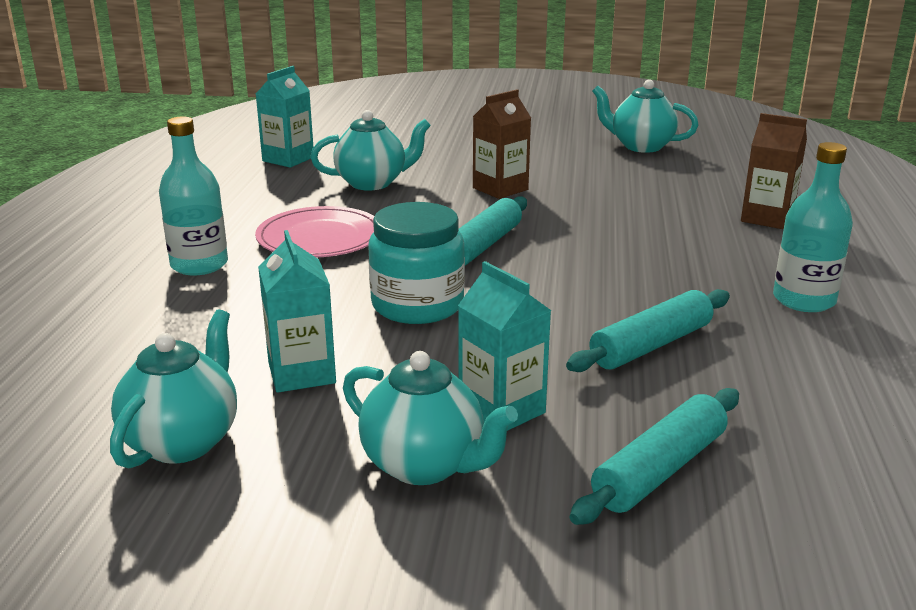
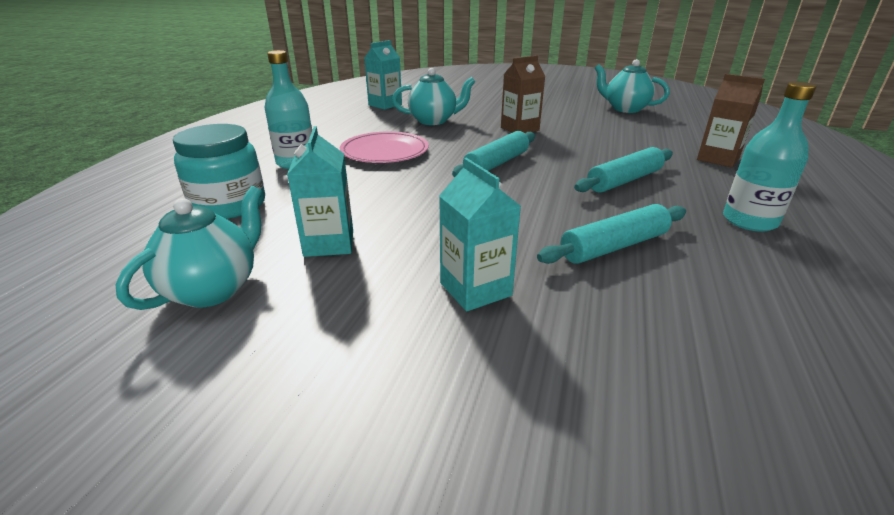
camera: 10 degrees right, 5 degrees up
turquoise teapot [343,351,518,485] -> none
turquoise jar [368,202,465,324] -> turquoise jar moved to [173,124,265,219]
turquoise rolling pin [570,388,739,525] -> turquoise rolling pin moved to [574,147,673,193]

